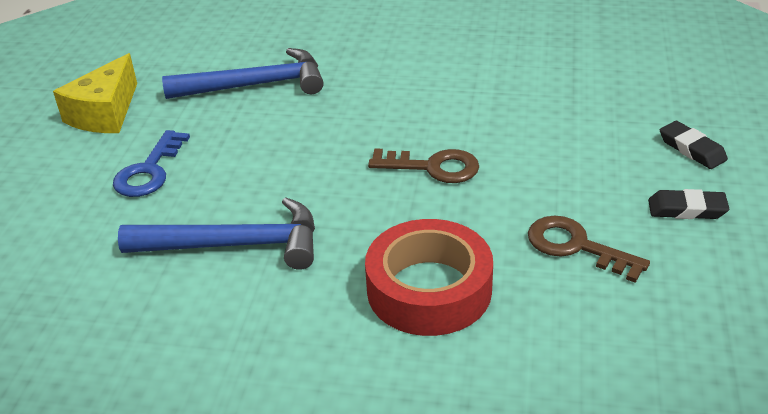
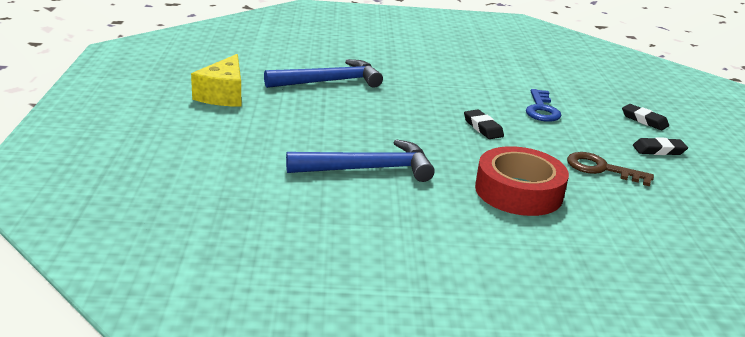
camera: 15 degrees left, 10 degrees down
blue key [113,130,190,197] -> blue key moved to [526,89,562,122]
brown key [368,148,479,183] -> black eraser [464,110,504,139]

